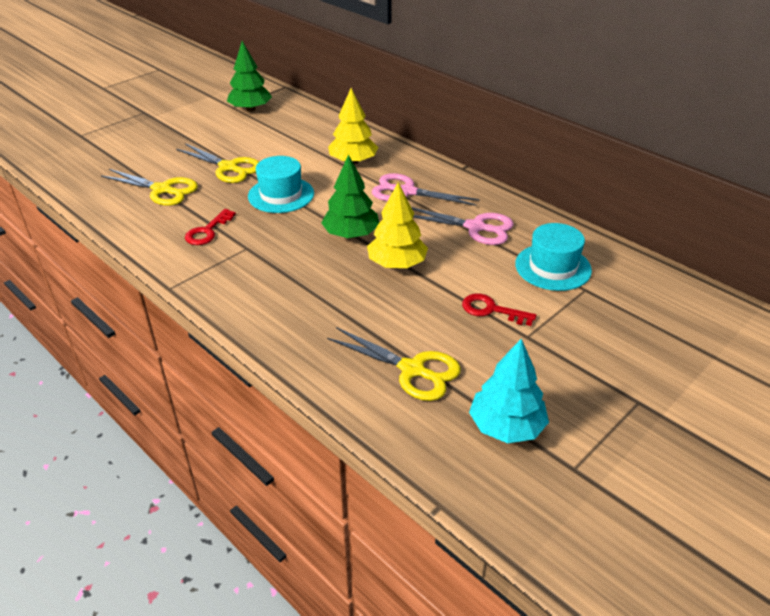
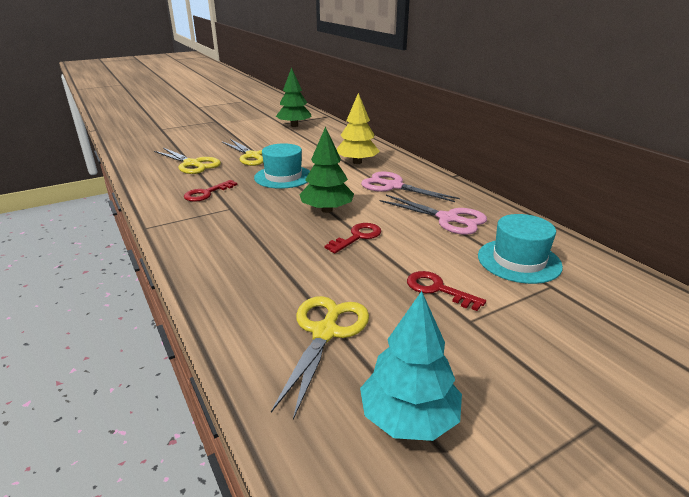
camera: 15 degrees right, 10 degrees down
yellow scissors [327,327,461,401] -> yellow scissors turned 120 degrees counterclockwise [271,296,369,420]
yellow tree [367,182,428,268] -> red key [325,223,381,253]

